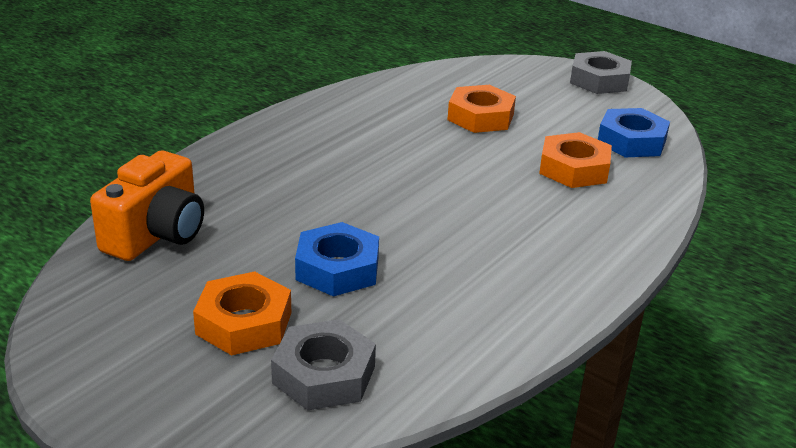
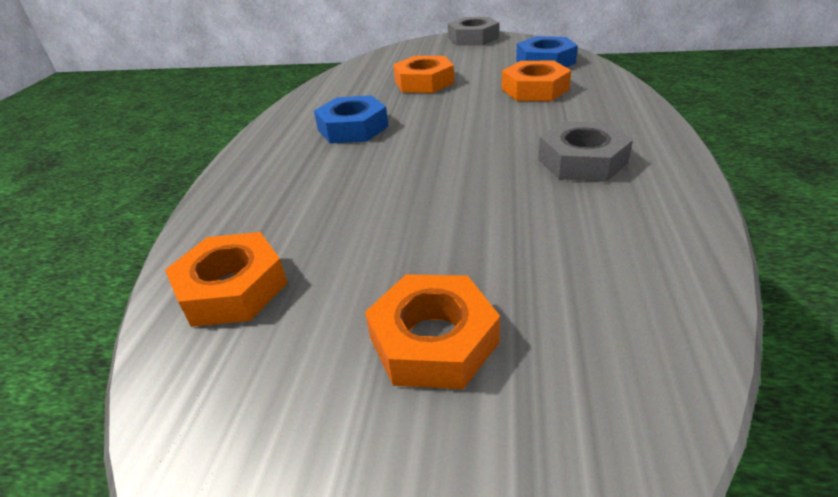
camera: 25 degrees left, 5 degrees up
orange camera [90,151,204,261] -> orange nut [165,232,288,327]
grey nut [271,319,376,411] -> grey nut moved to [538,121,633,182]
blue nut [295,222,379,297] -> blue nut moved to [314,95,389,144]

